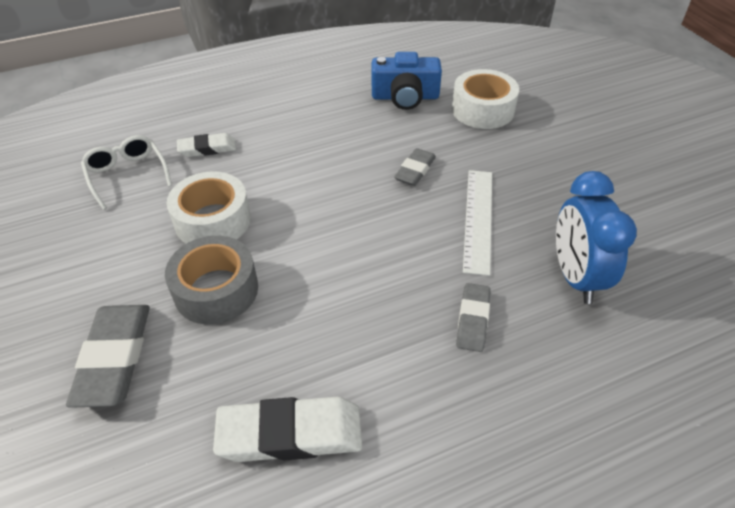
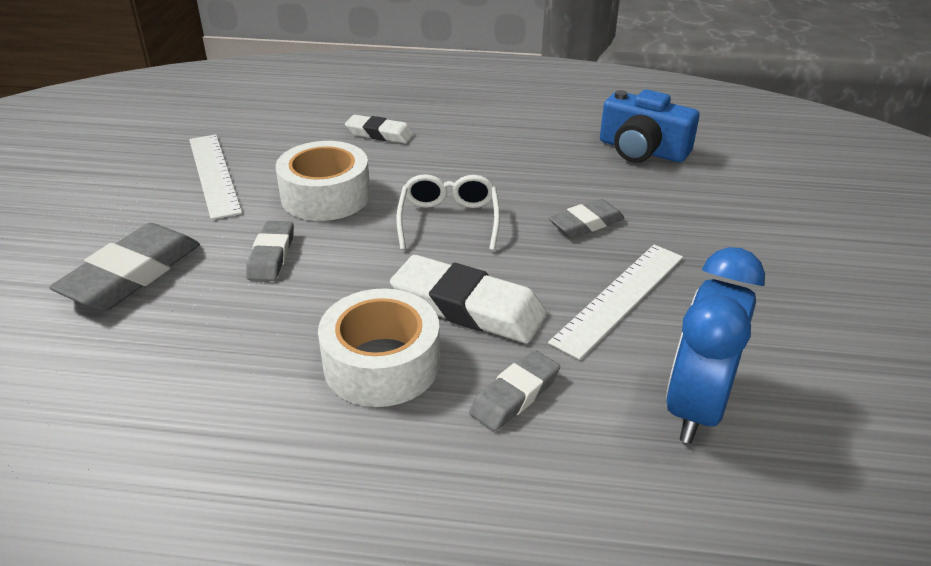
camera: 30 degrees right, 10 degrees down
white glasses [81,135,172,210] -> white glasses moved to [396,174,500,251]
grey tape [165,236,258,325] -> grey eraser [246,221,294,281]
white eraser [213,397,362,462] -> white eraser moved to [390,255,546,343]
white tape [452,69,519,129] -> white tape moved to [318,288,440,407]
none -> white ruler [189,135,242,220]

